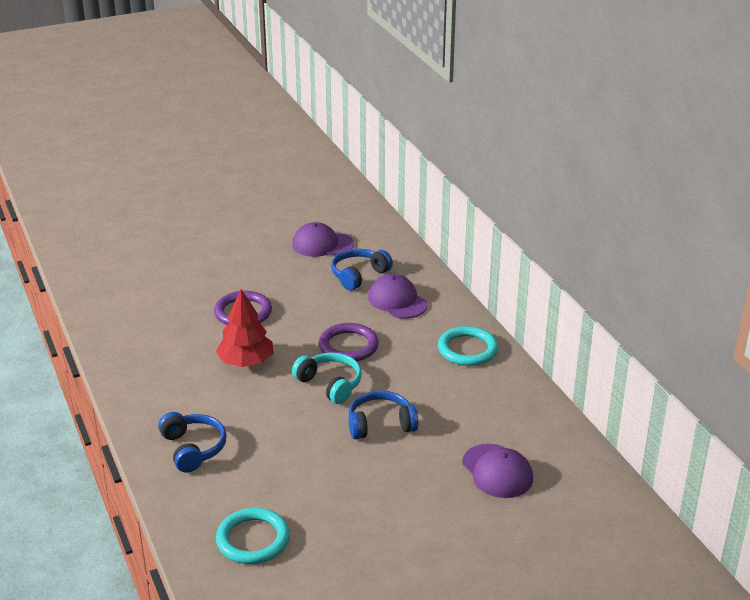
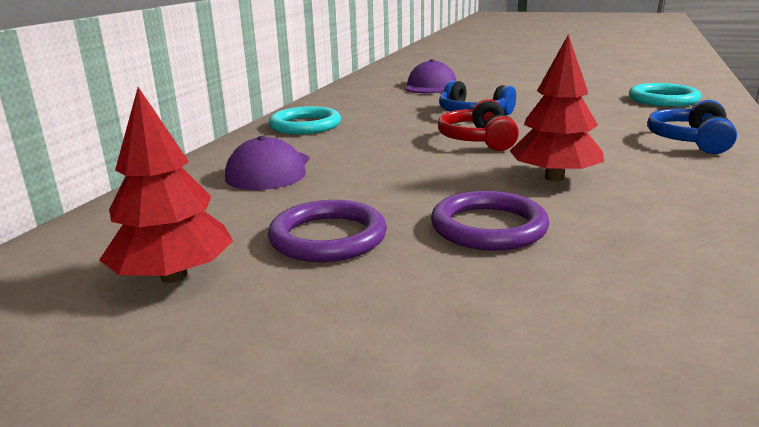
camera: 135 degrees left, 10 degrees down
purple cap [292,222,354,257] -> red tree [99,87,233,283]
turquoise headphones [292,353,362,404] -> red headphones [438,99,519,151]
purple ring [319,323,379,361] -> purple ring moved to [268,200,387,262]
blue headphones [331,249,393,290] -> none

